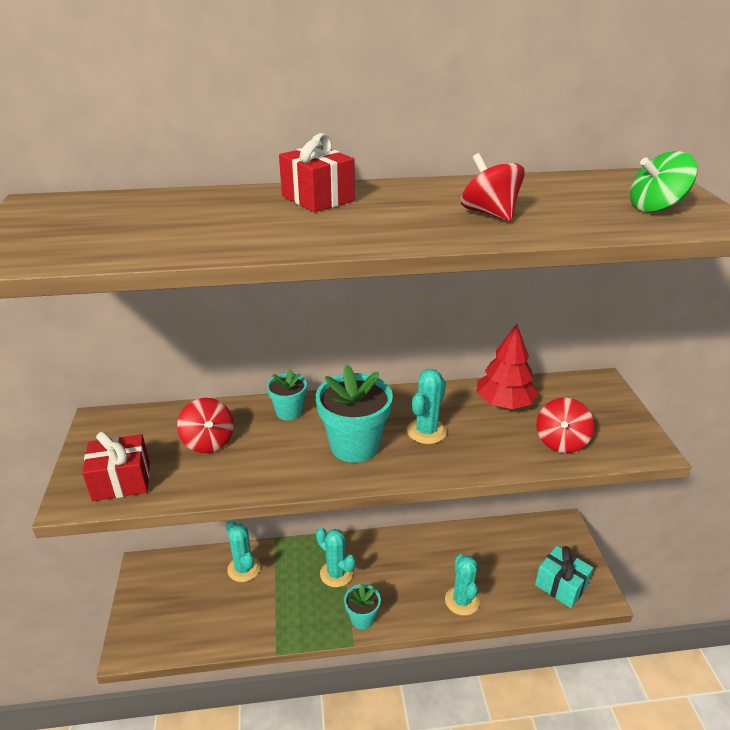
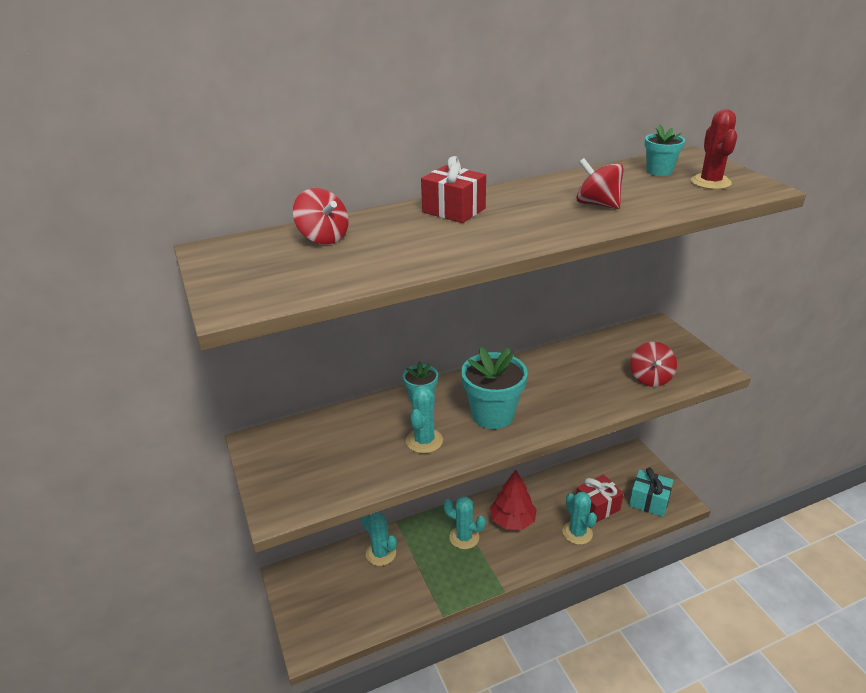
camera: 15 degrees left, 0 degrees up
red gift [82,432,150,501] -> red gift moved to [576,474,623,522]
red spinning top [177,398,234,453] -> red spinning top moved to [293,188,349,244]
turquoise flower pot [344,584,381,629] -> turquoise flower pot moved to [645,125,685,176]
turquoise cactus [407,369,447,444] -> turquoise cactus moved to [406,385,443,454]
red tree [477,324,538,409] -> red tree moved to [490,470,537,530]
green spinning top [630,151,697,212] -> red cactus [691,109,737,189]

